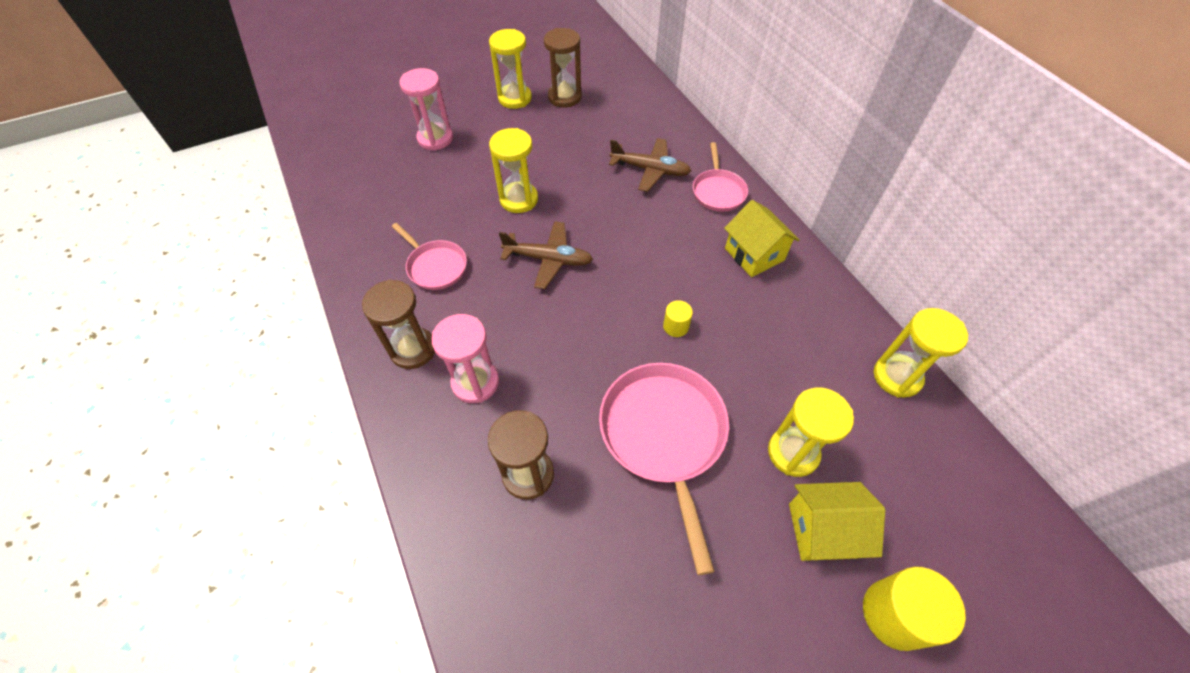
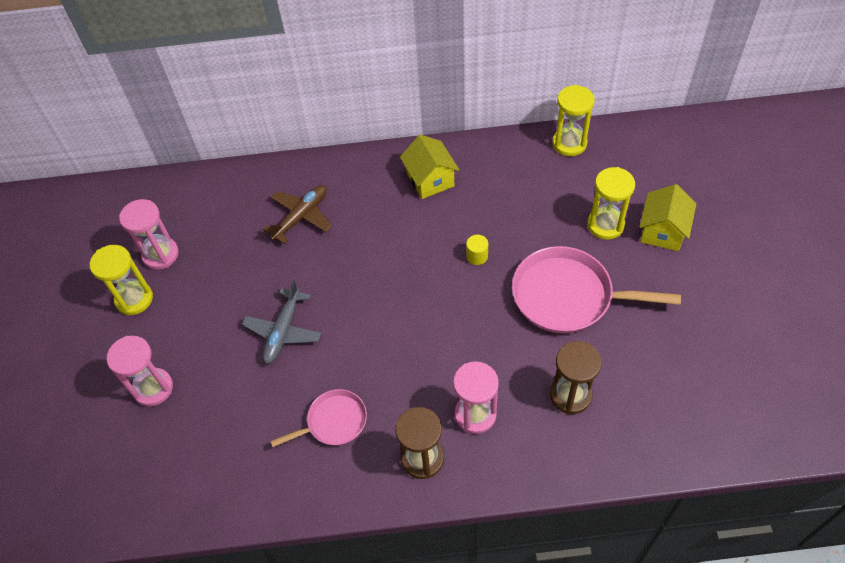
camera: 65 degrees left, 0 degrees up
yellow hourglass [489,128,538,213] -> grey plane [242,280,321,364]
brown plane [499,221,593,289] -> none
brown hourglass [544,28,581,108] -> pink hourglass [119,199,179,270]
pink pan [693,142,748,212] -> none
yellow house [724,200,800,277] -> yellow house turned 75 degrees clockwise [400,135,459,199]
yellow cylinder [863,567,966,651] -> none

